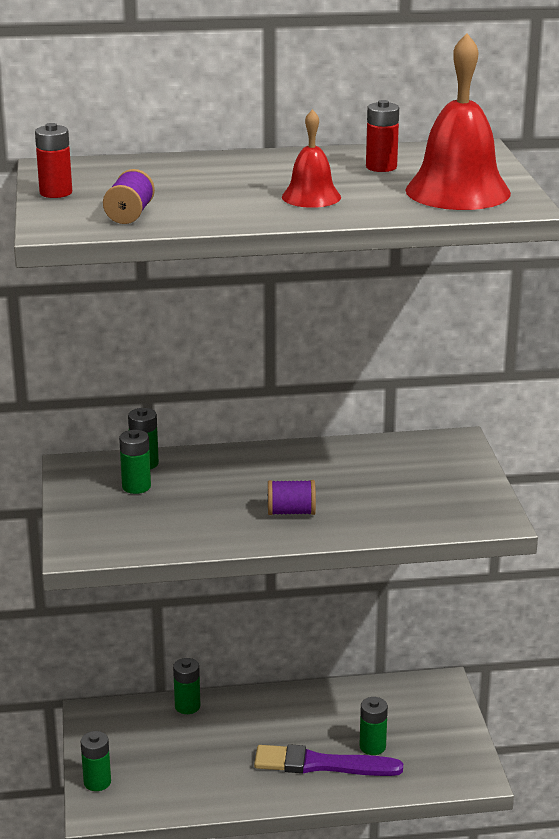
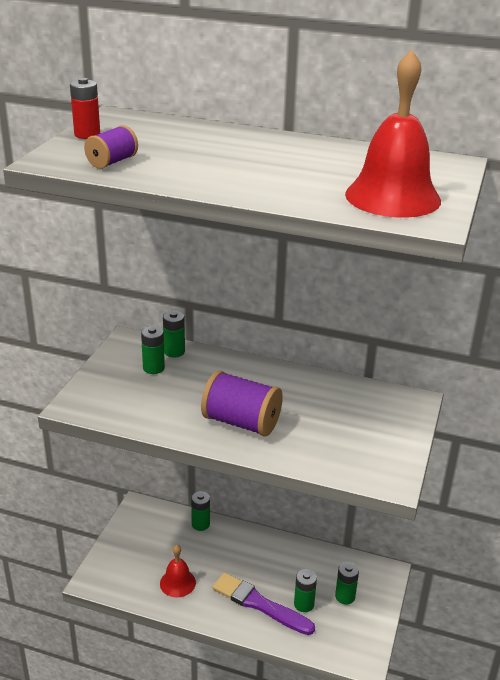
camera: 25 degrees right, 5 degrees up
green battery [81,731,111,791] -> green battery moved to [335,562,359,605]
purple spool [268,480,316,515] -> purple spool [201,370,283,437], size x1.79
red bell [282,109,341,208] -> red bell moved to [160,545,196,597]
red battery [366,100,399,172] -> none

